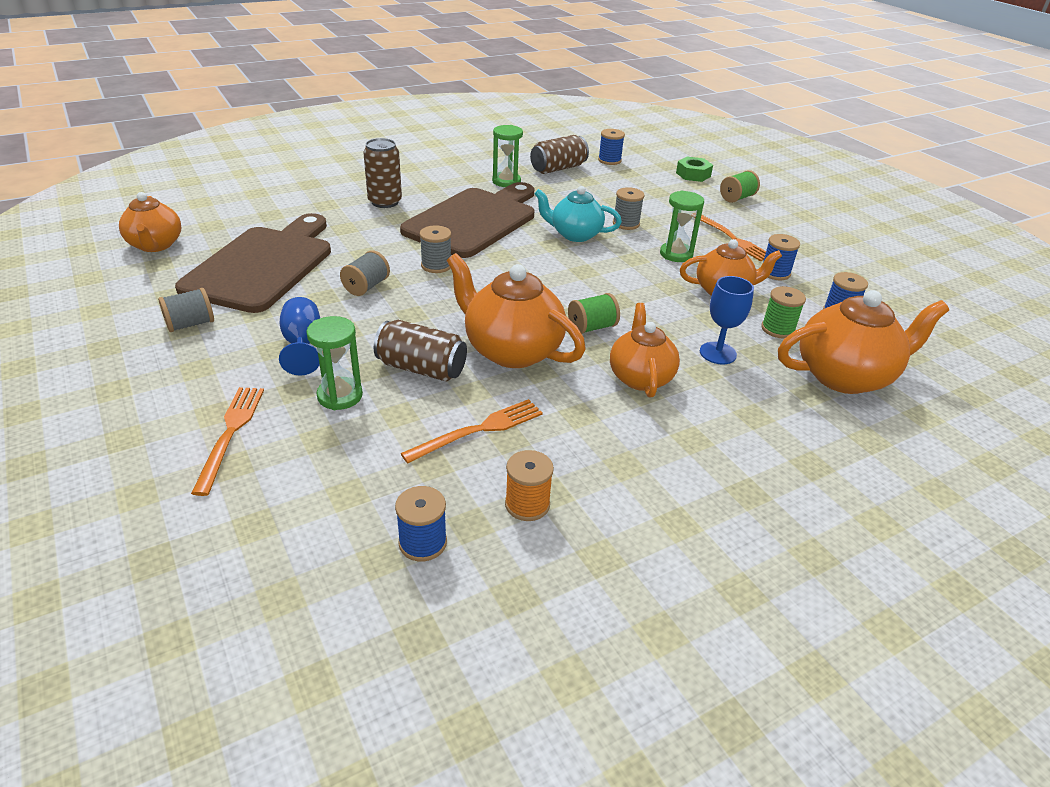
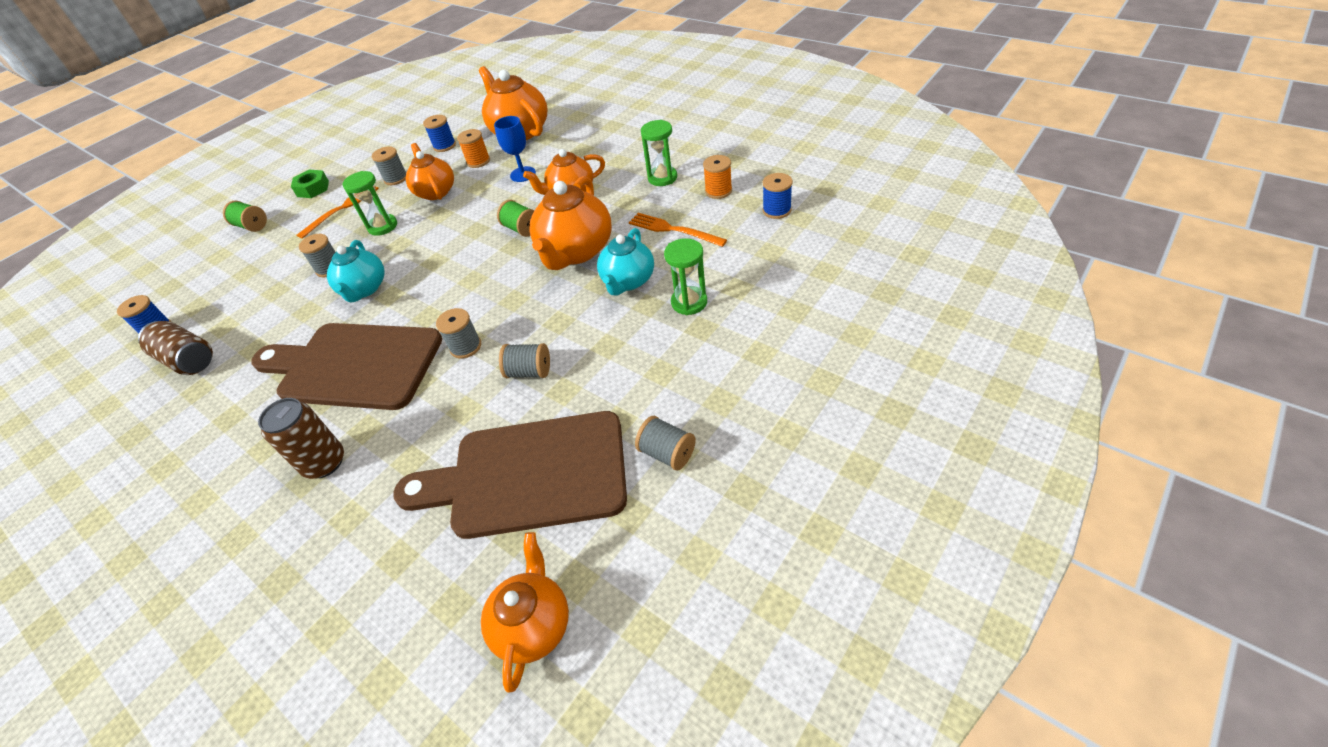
camera: 105 degrees left, 10 degrees up
orange teapot [119,192,181,252] -> orange teapot turned 45 degrees counterclockwise [481,532,569,692]
orange fork [191,387,264,496] -> none
blue goblet [279,297,320,376] -> none
brown can [374,320,467,381] -> turquoise teapot [597,228,654,296]
green hourglass [492,125,523,187] -> green hourglass moved to [641,120,677,186]
green nut [676,157,713,182] -> green nut moved to [291,170,329,198]
green spool [761,286,806,338] -> orange spool [457,129,490,168]
blue spool [763,234,800,280] -> grey spool [372,146,407,185]

